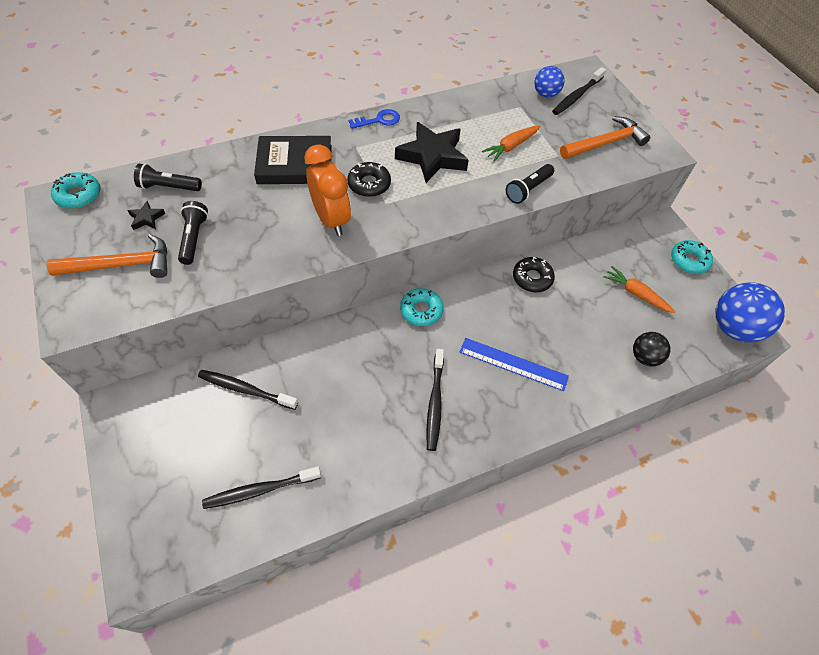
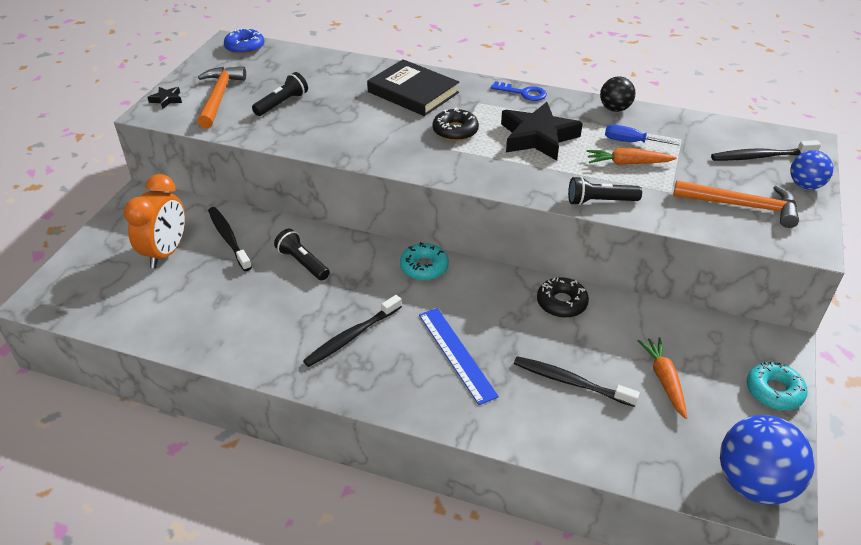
camera: 45 degrees right, 15 degrees down
orange hammer [46,234,167,278] -> orange hammer turned 120 degrees counterclockwise [198,66,246,128]
turquoise donut [51,172,101,209] -> blue donut [224,28,264,55]
black star [127,201,165,230] -> black star moved to [148,87,182,109]
black flashlight [134,164,202,191] -> black flashlight moved to [274,229,330,280]
black toothbrush [202,466,321,509] -> black toothbrush moved to [514,356,640,407]
orange clock [304,144,351,236] -> orange clock moved to [124,174,185,268]
blue ball [534,66,565,98] -> blue ball moved to [790,150,834,189]
black ball [633,332,671,367] -> black ball moved to [600,76,636,112]
none -> blue screwdriver [605,124,680,145]

